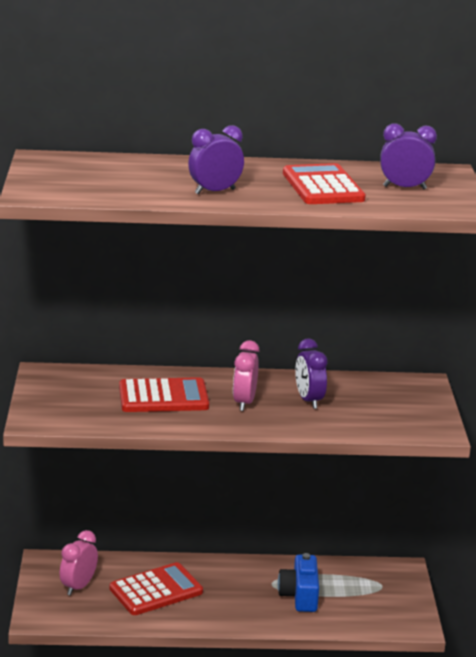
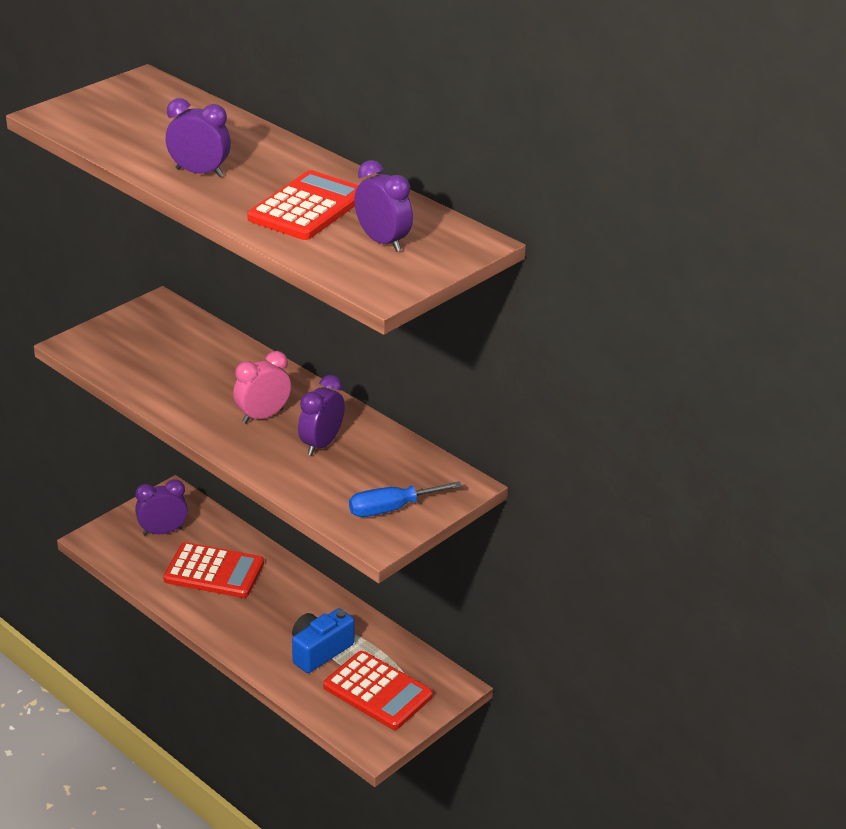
camera: 45 degrees right, 10 degrees up
pink clock [59,530,98,596] -> purple clock [135,479,188,536]
red calculator [119,377,209,412] -> red calculator moved to [323,651,433,730]
none -> blue screwdriver [349,481,462,517]

